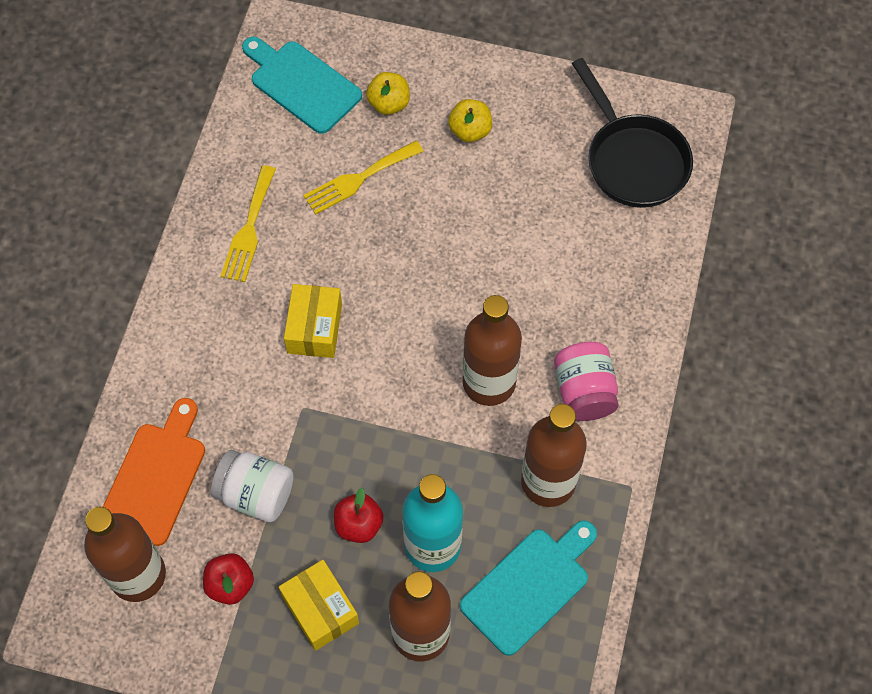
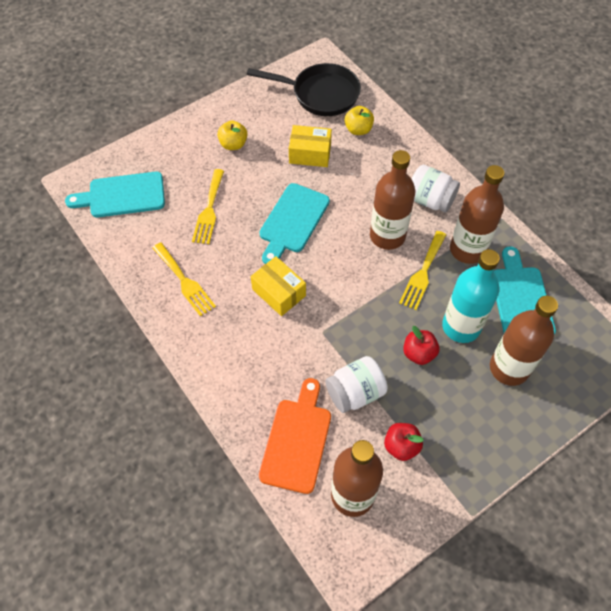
camera: 50 degrees left, 5 degrees down
orange cutting board [103,398,205,546] -> orange cutting board turned 45 degrees clockwise [259,378,331,494]
yellow box [279,560,359,651] -> yellow box moved to [289,125,332,167]
yellow apple [366,72,410,115] -> yellow apple moved to [344,106,374,135]
pink jar [554,342,619,421] -> white jar [412,165,460,212]
none -> turquoise cutting board [259,183,330,264]
none -> yellow fork [399,231,446,310]

